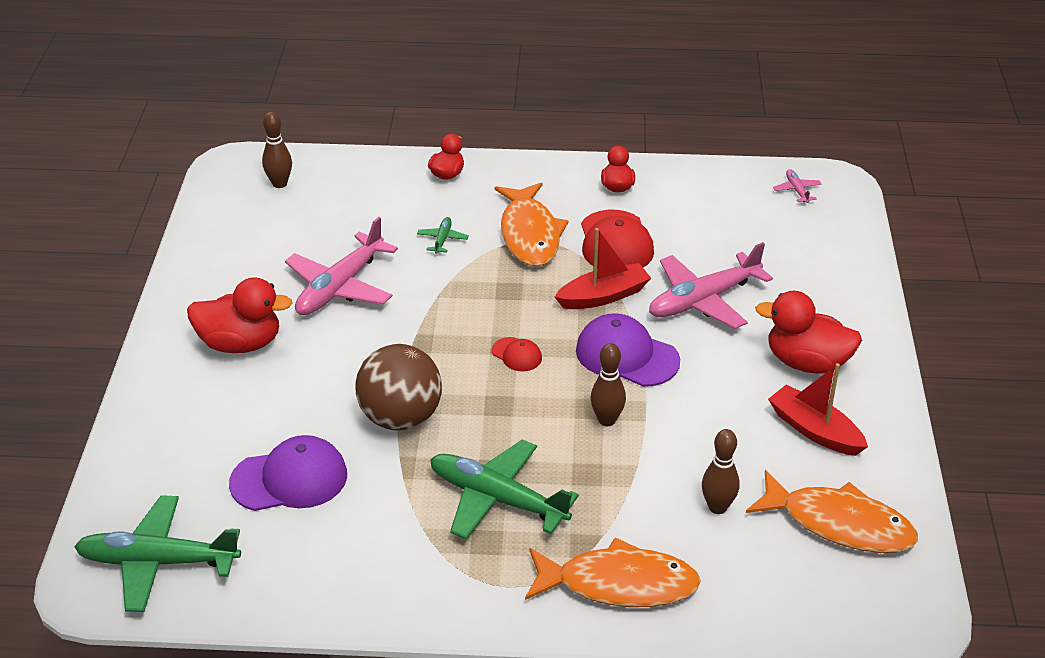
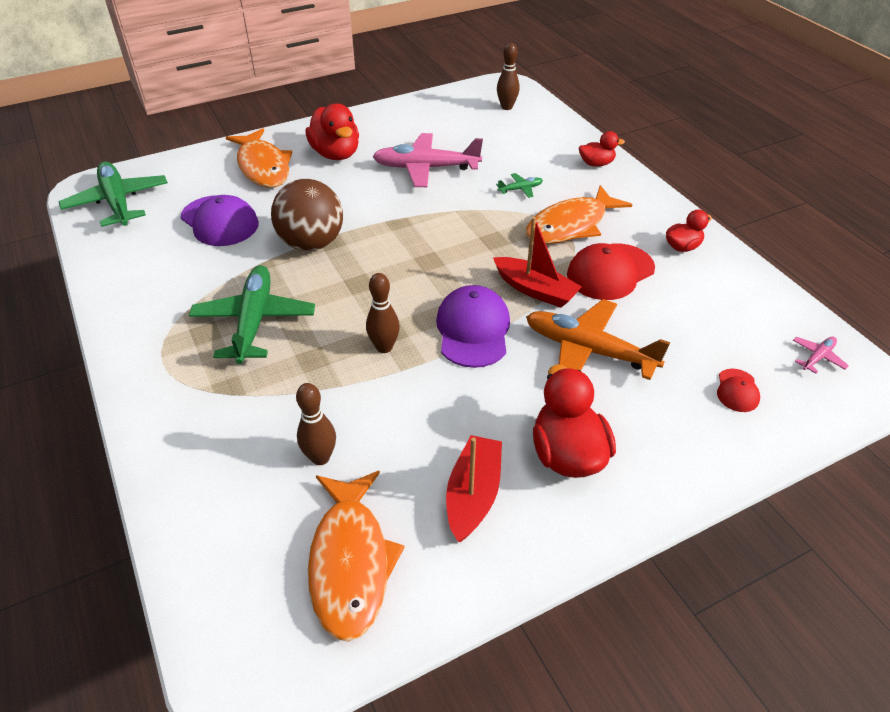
camera: 60 degrees right, 5 degrees up
red cap [492,337,542,371] -> red cap moved to [717,369,760,412]
orange fish [525,537,701,607] -> orange fish moved to [226,128,292,188]
pink plane [649,242,773,329] -> orange plane [526,299,671,380]

